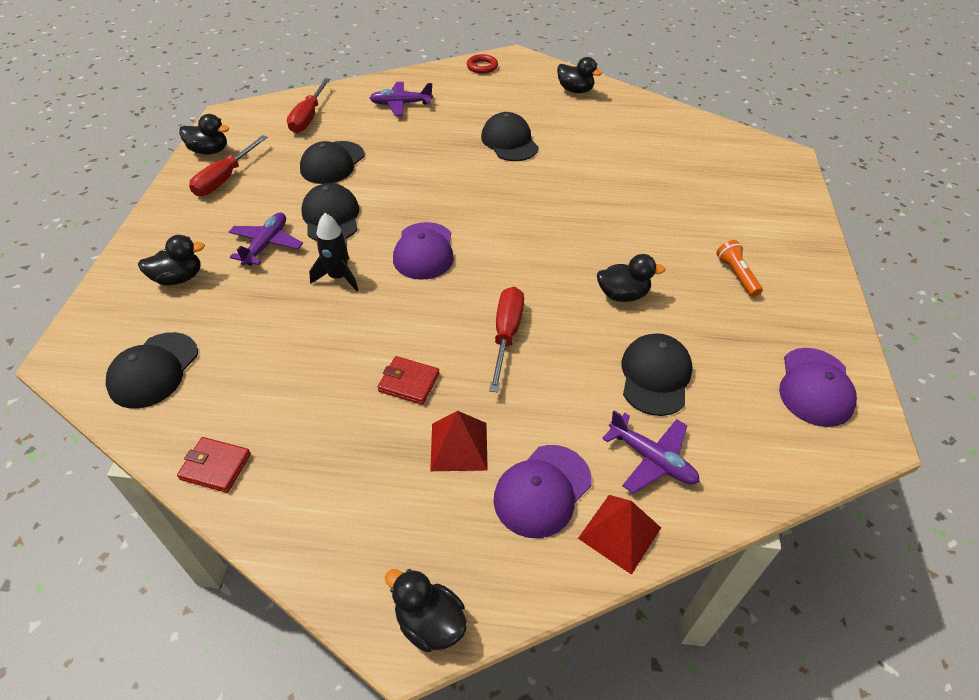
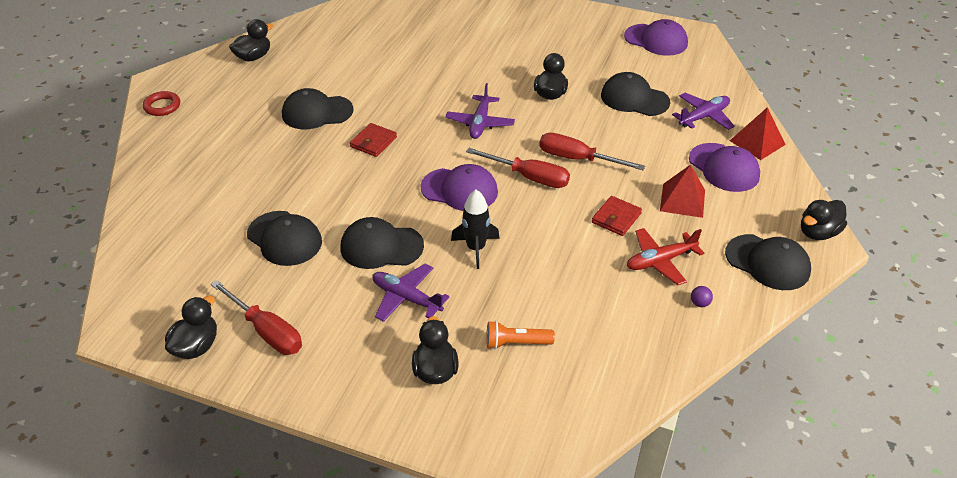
camera: 75 degrees left, 5 degrees down
black cap [106,332,198,409] -> black cap moved to [725,234,811,290]
red wallet [177,437,251,493] -> red wallet moved to [350,123,397,157]
red screwdriver [287,78,330,133] -> red screwdriver moved to [466,148,570,188]
purple plane [370,82,433,116] -> purple plane moved to [445,83,515,139]
orange flashlight [716,240,763,297] -> orange flashlight moved to [486,321,555,349]
none -> red plane [627,228,704,285]
none -> purple ball [691,286,713,307]

